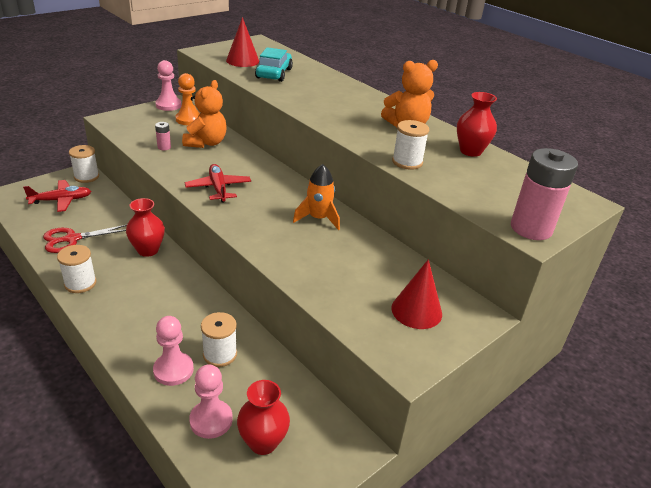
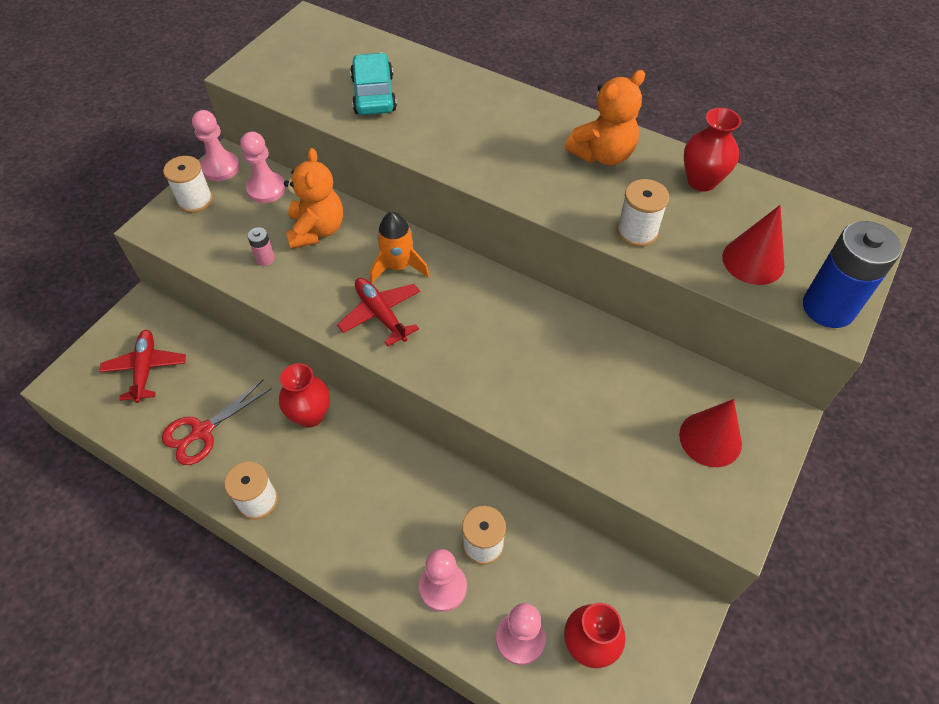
camera: 15 degrees left, 20 degrees up
red plane [23,180,91,212] -> red plane turned 60 degrees counterclockwise [99,330,186,403]
white spool [69,145,99,183] -> white spool moved to [163,156,213,213]
orange pawn [175,73,200,125] -> pink pawn [240,132,286,203]
red cone [226,17,259,67] -> red cone moved to [722,205,785,285]
orange rocket [293,164,340,230] -> orange rocket moved to [370,212,430,283]
pink battery [511,148,578,240] -> blue battery [803,221,902,328]

